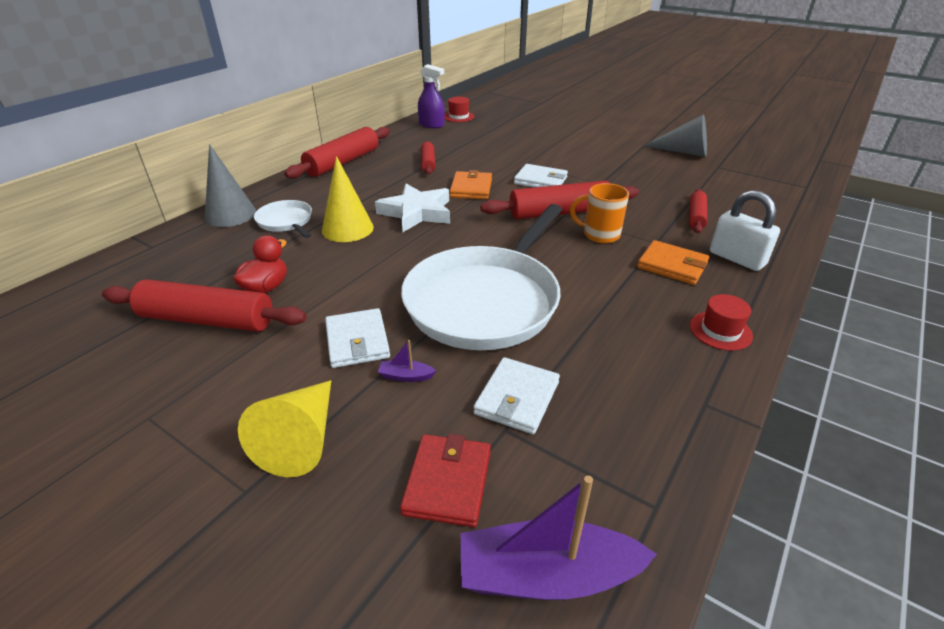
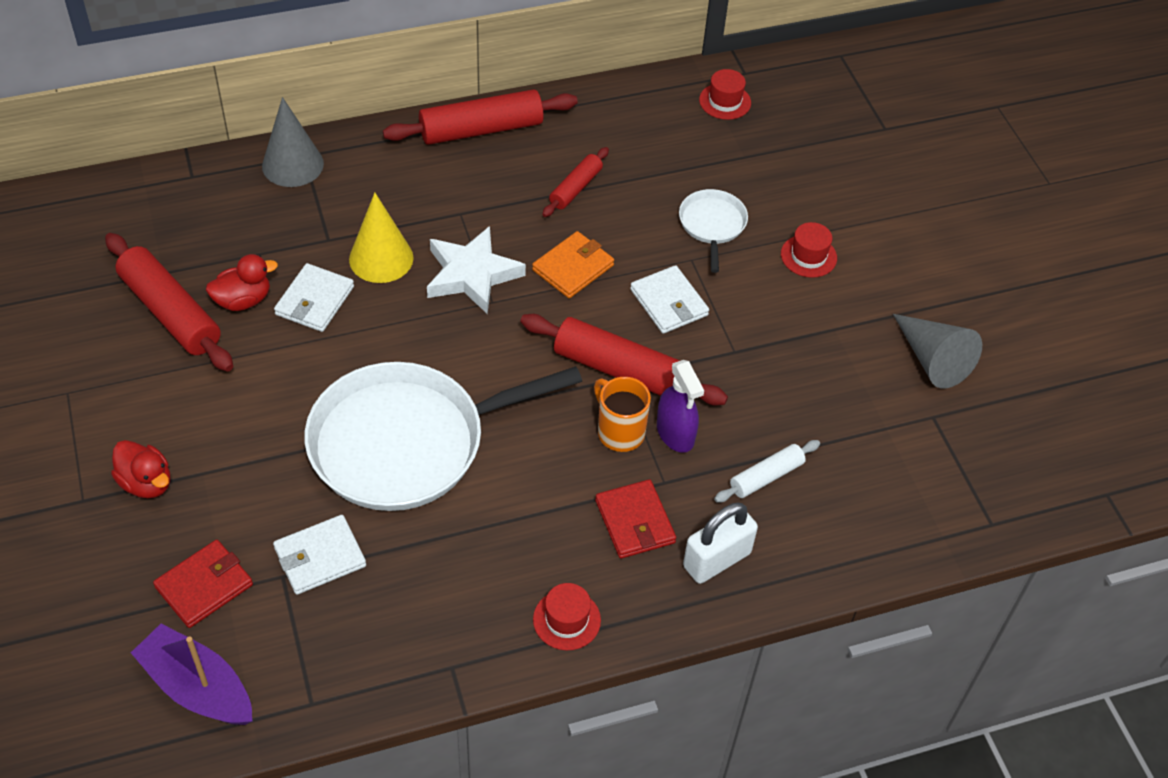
camera: 35 degrees right, 15 degrees up
yellow cone [238,380,331,477] -> red duck [111,440,170,498]
white pan [254,200,312,238] -> white pan moved to [679,189,748,273]
white wallet [325,308,390,368] -> white wallet moved to [274,263,354,332]
purple boat [378,340,436,382] -> none
purple spray bottle [418,64,445,128] -> purple spray bottle moved to [657,360,704,453]
orange wallet [637,240,709,285] -> red wallet [595,479,676,559]
red rolling pin [689,189,707,233] -> white rolling pin [714,440,820,503]
white padlock [710,190,780,271] -> white padlock turned 60 degrees clockwise [683,503,758,584]
none -> red hat [781,222,837,278]

